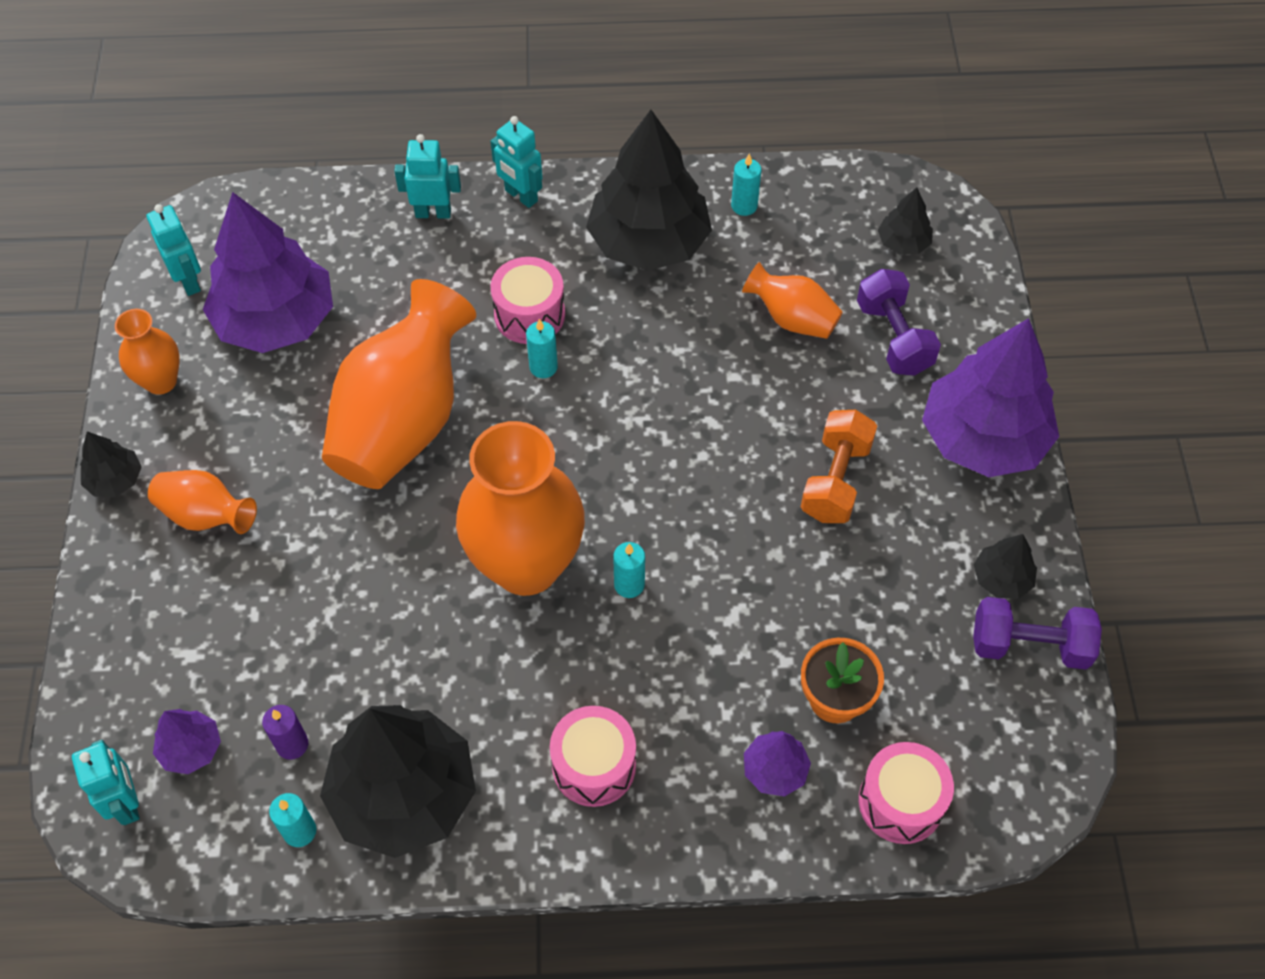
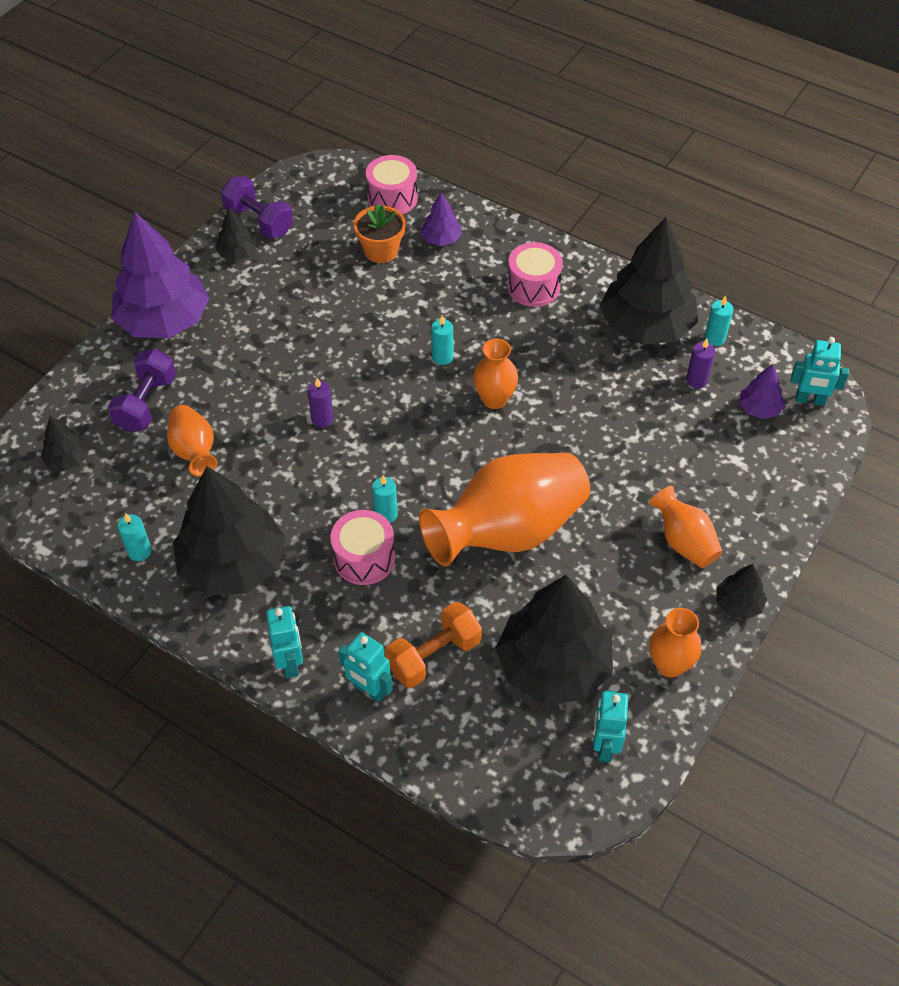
camera: 145 degrees left, 5 degrees down
turquoise robot [72,740,140,825] -> turquoise robot turned 90 degrees counterclockwise [790,337,849,406]
purple tree [203,192,333,353] -> black tree [496,575,613,705]
orange vase [456,421,585,596] -> orange vase [473,339,518,409], size x0.50
orange dumbbell [801,410,877,523] -> orange dumbbell moved to [385,602,482,688]
none -> purple candle [307,378,334,427]

